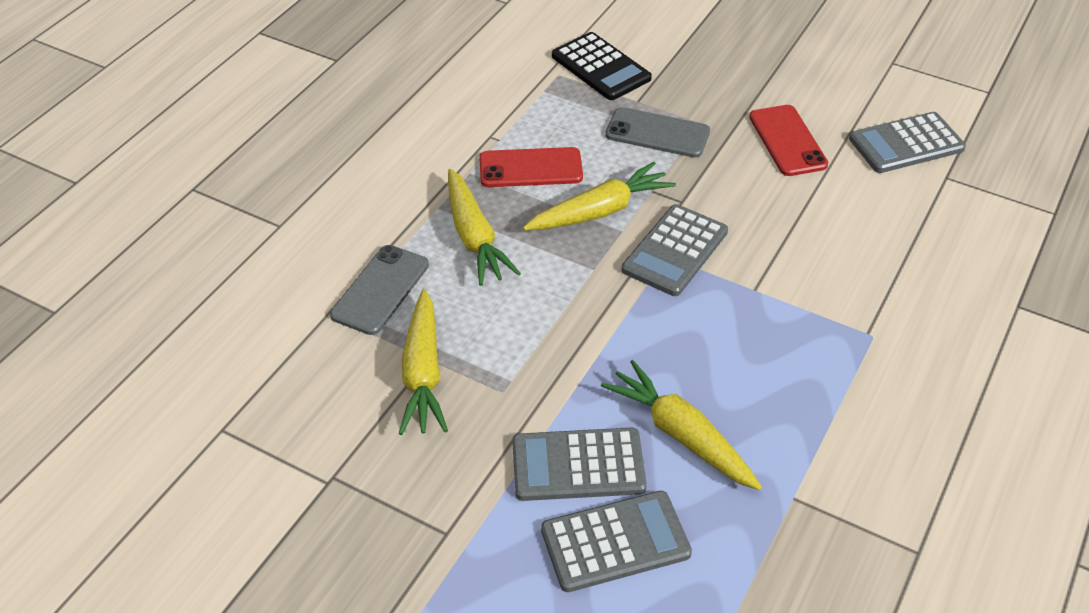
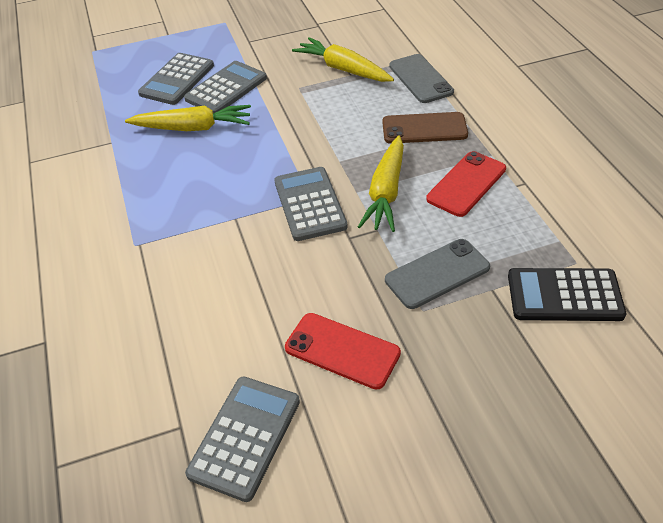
camera: 135 degrees right, 0 degrees up
yellow carrot [448,169,521,286] -> brown phone [382,112,468,144]

